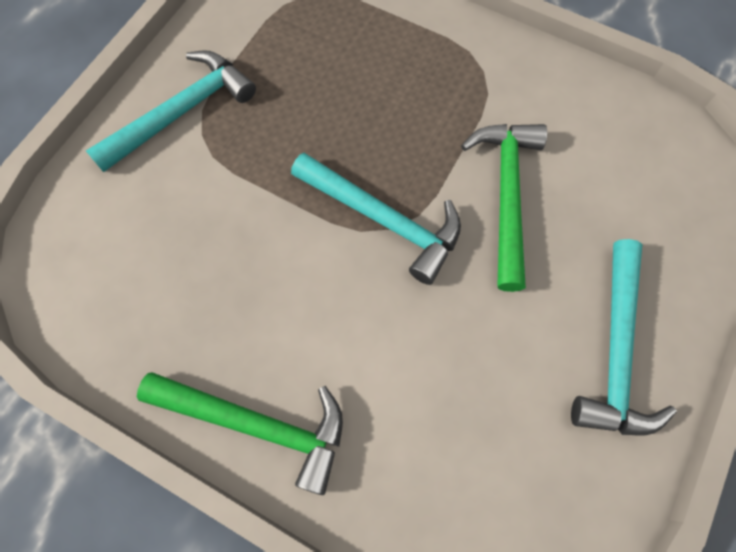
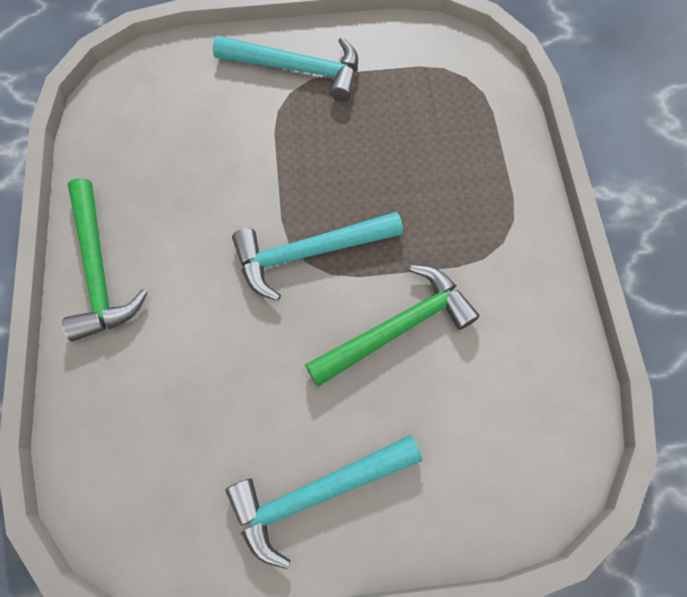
camera: 55 degrees right, 0 degrees up
turquoise hammer [291,153,461,285] -> turquoise hammer turned 75 degrees clockwise [232,212,403,301]

